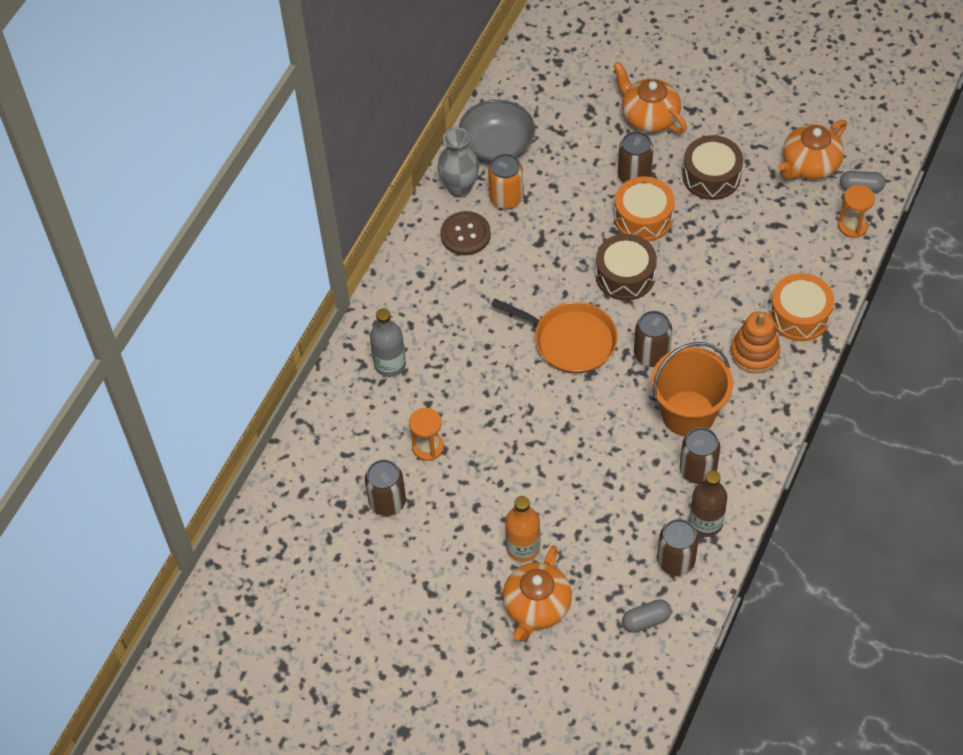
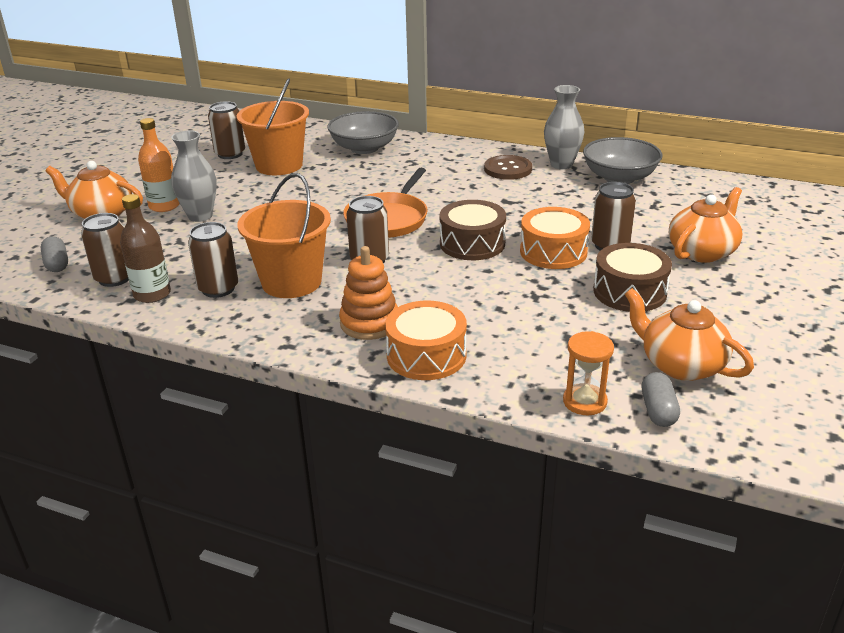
camera: 85 degrees right, 25 degrees down
grey bottle [370,308,406,377] -> grey bowl [327,111,399,154]
orange hourglass [409,408,444,461] -> orange bucket [237,78,309,175]
orange can [488,154,523,210] -> none
none -> grey vase [171,130,217,222]

